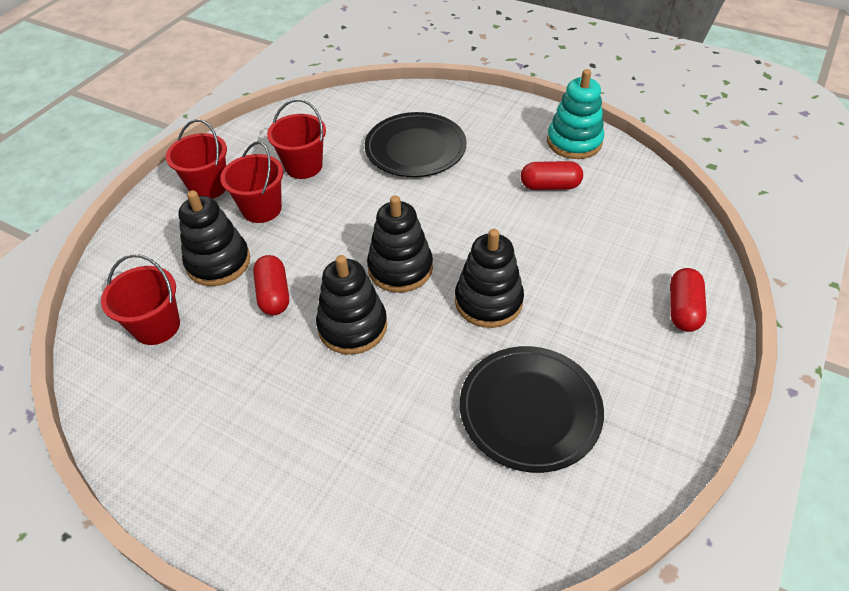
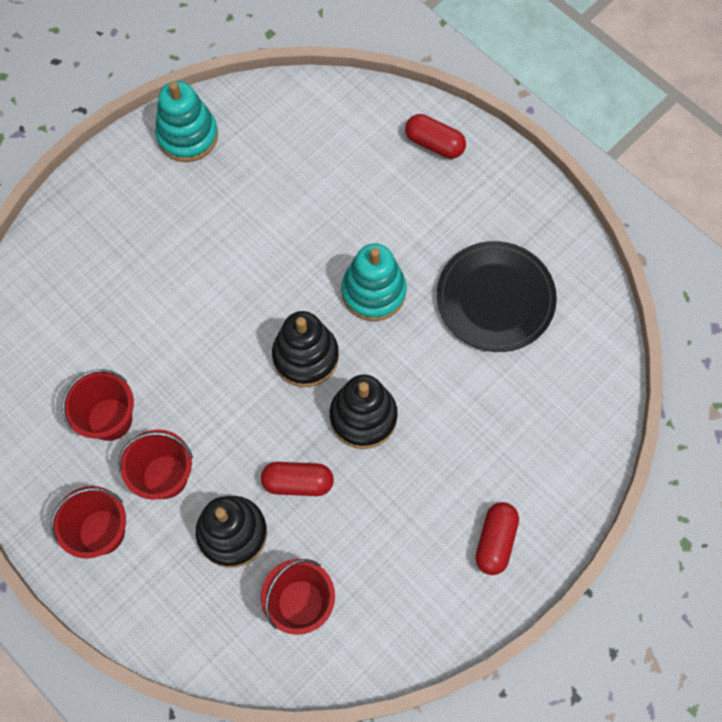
camera: 75 degrees left, 20 degrees up
black plate [365,112,467,177] -> none
black stacking toy [455,229,524,328] -> turquoise stacking toy [341,243,407,321]
red capsule [521,161,583,190] -> red capsule moved to [475,502,519,575]

